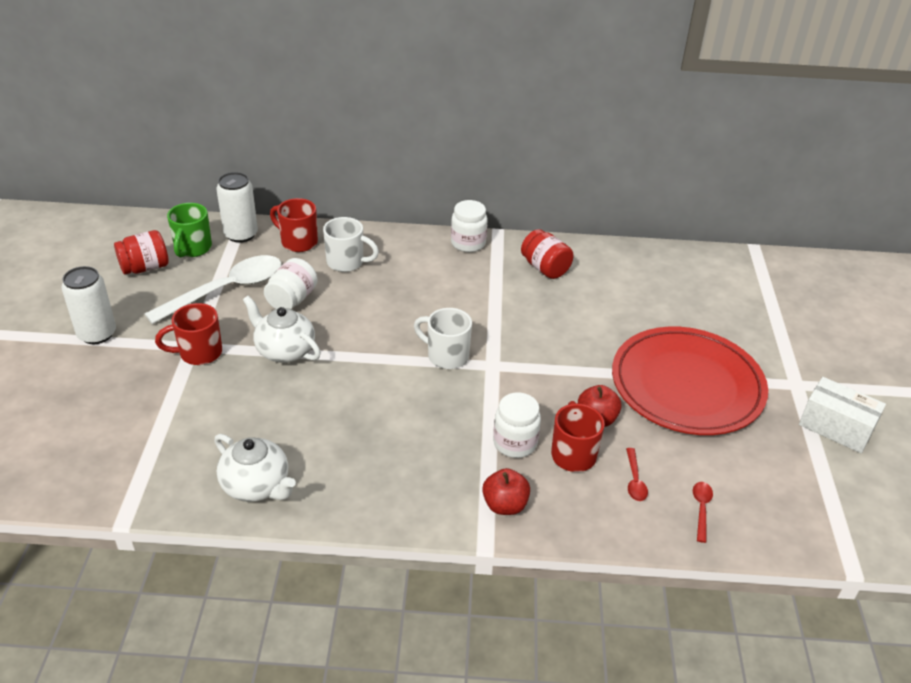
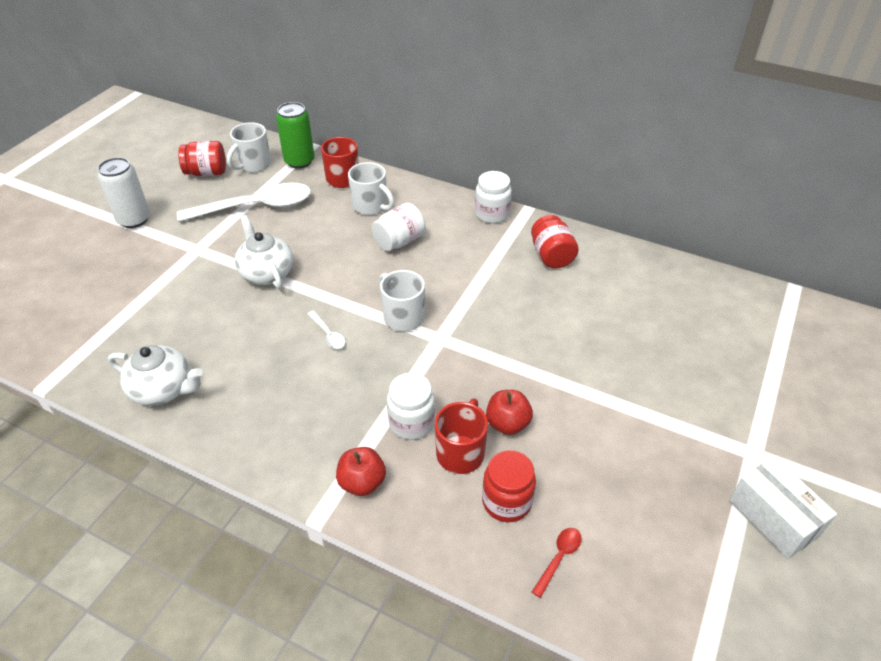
camera: 25 degrees right, 5 degrees up
red mug [155,303,222,365] -> none
green mug [167,203,212,257] -> white mug [227,122,271,172]
white teapot [214,434,296,502] -> white teapot turned 45 degrees counterclockwise [108,345,203,406]
white can [216,172,258,243] -> green can [276,102,315,168]
white jar [264,258,318,309] -> white jar moved to [372,203,426,251]
red plate [612,327,768,435] -> none
red spoon [626,448,648,501] -> red jar [482,450,536,522]
none -> white spoon [308,311,346,349]

